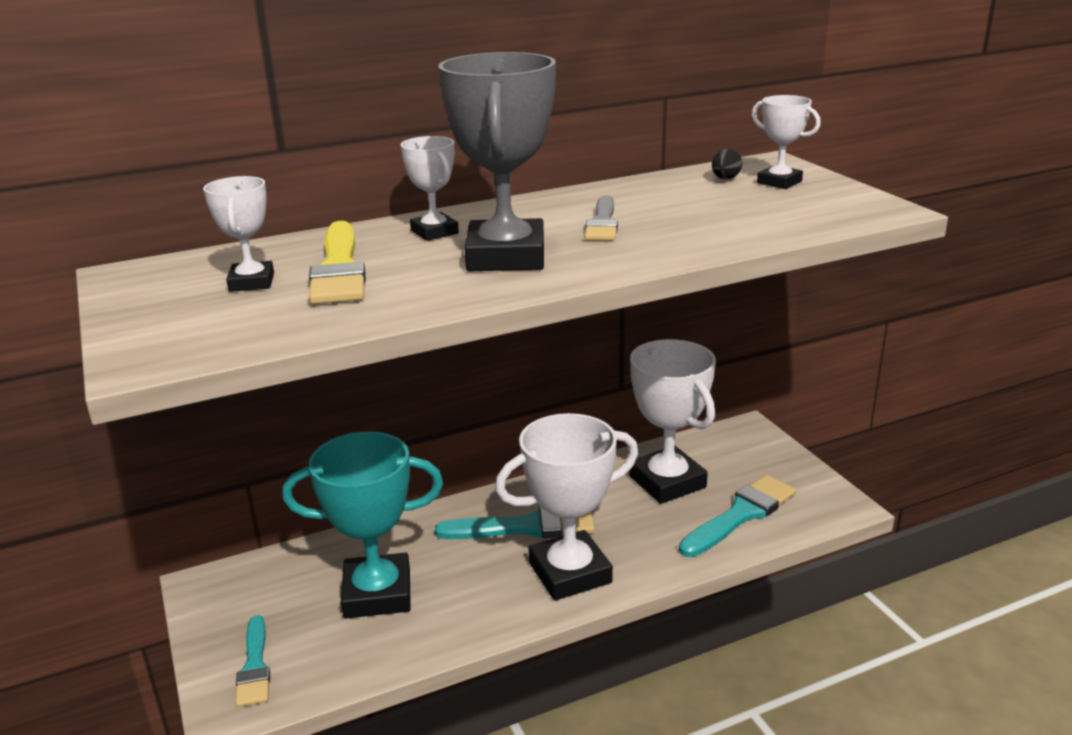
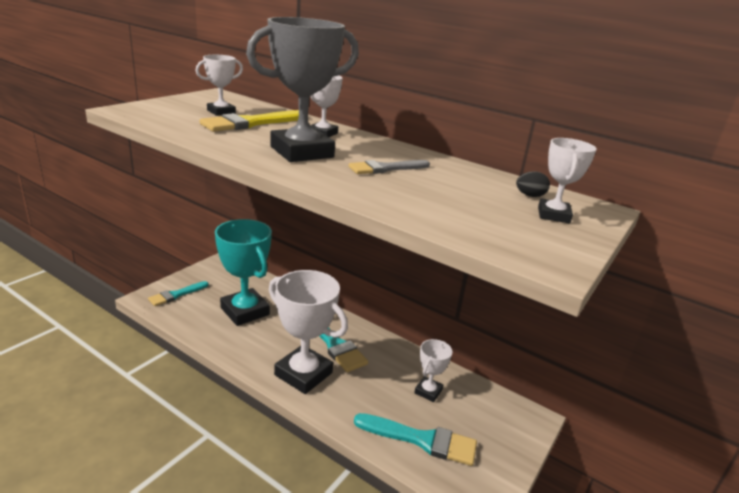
camera: 55 degrees right, 0 degrees up
white trophy [629,339,716,504] -> white trophy [414,339,452,402], size x0.51

